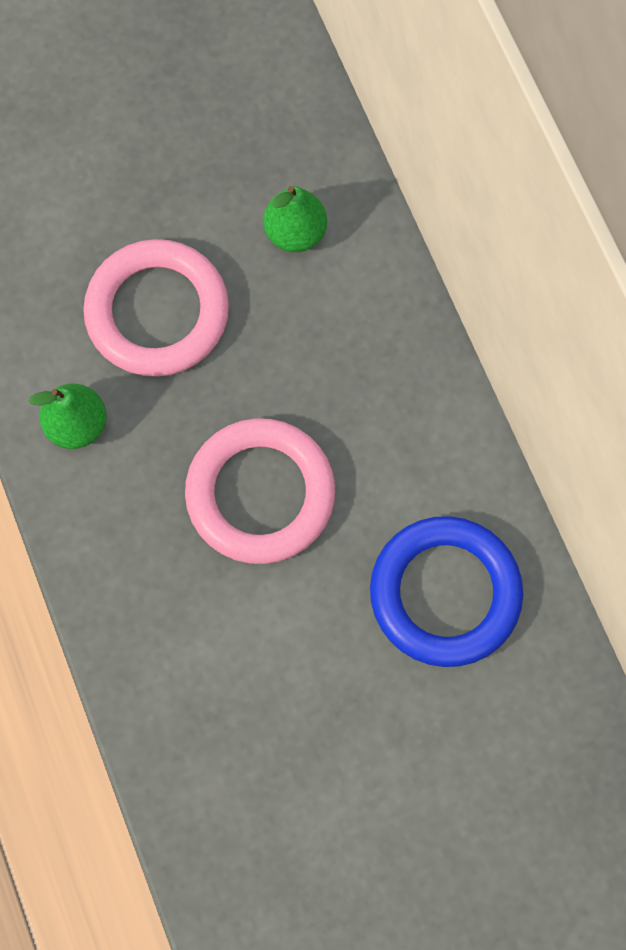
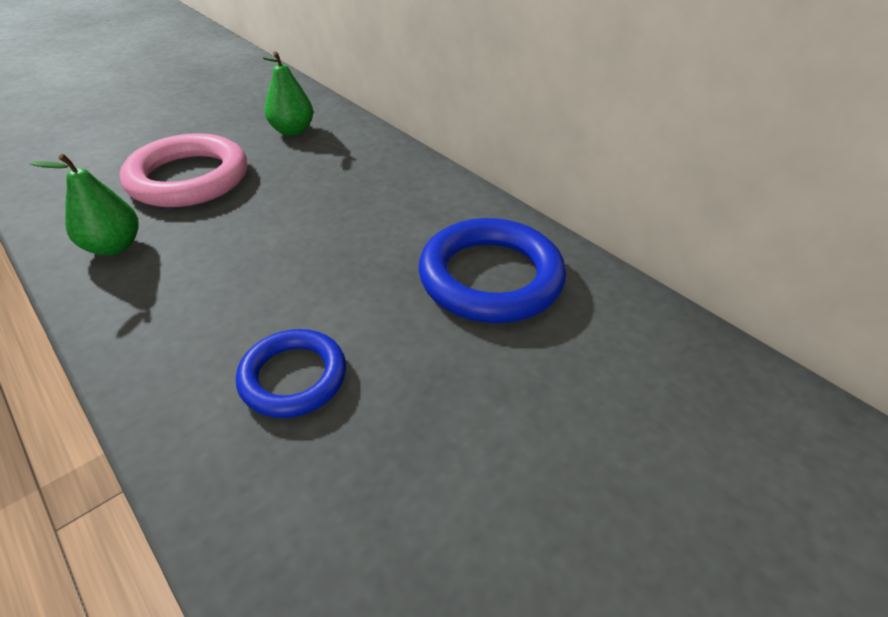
camera: 20 degrees left, 30 degrees down
pink ring [185,418,335,564] -> none
none -> blue ring [236,329,346,418]

